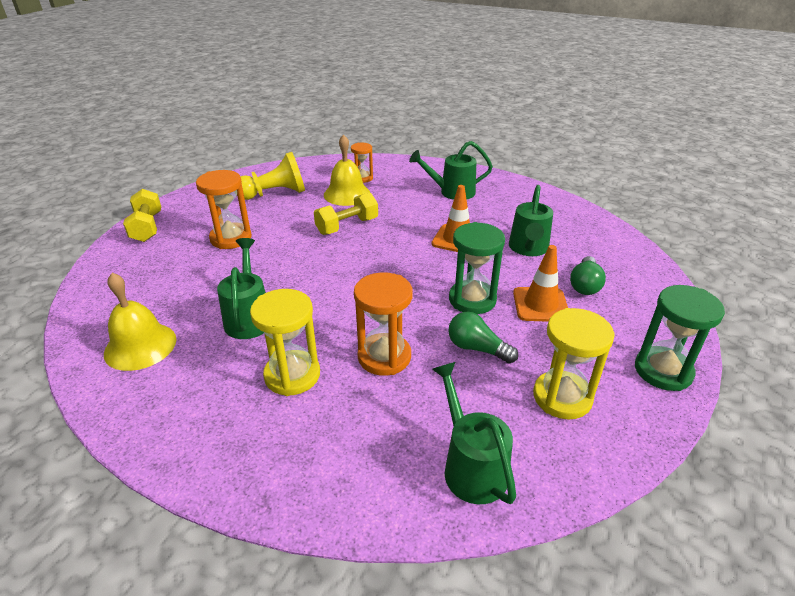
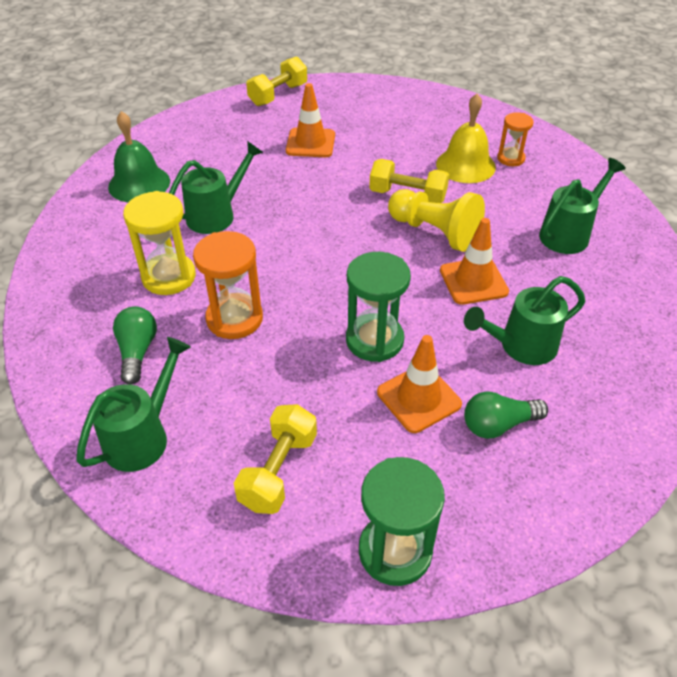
camera: 55 degrees right, 10 degrees up
yellow bell [104,273,177,371] -> green bell [108,111,170,202]
orange hourglass [196,170,252,249] -> orange traffic cone [286,83,335,157]
yellow pawn [240,152,305,200] -> yellow pawn moved to [388,189,485,252]
green watering can [409,141,493,200] -> green watering can turned 90 degrees clockwise [539,158,626,254]
green light bulb [448,312,518,363] -> green light bulb moved to [113,306,157,384]
yellow hourglass [533,308,615,420] -> yellow dumbbell [234,404,317,514]

